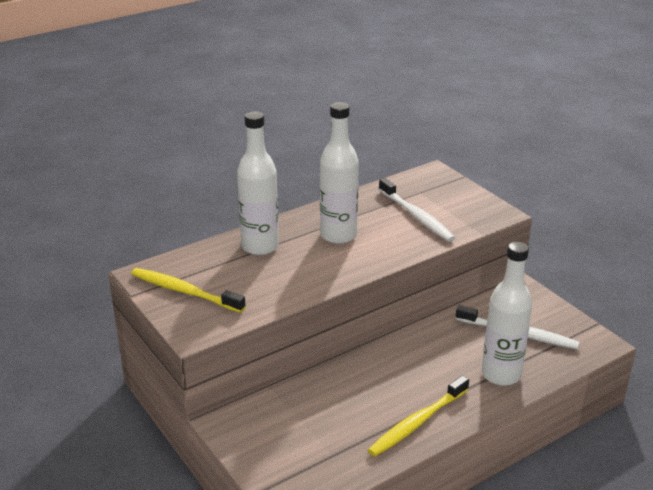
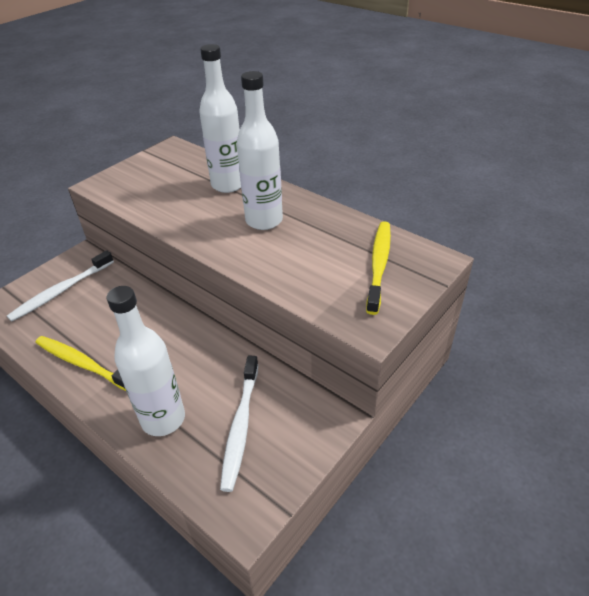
camera: 75 degrees right, 10 degrees up
yellow toothbrush [131,268,246,313] -> yellow toothbrush moved to [366,221,391,315]
white toothbrush [379,178,455,242] -> white toothbrush moved to [7,250,114,322]

